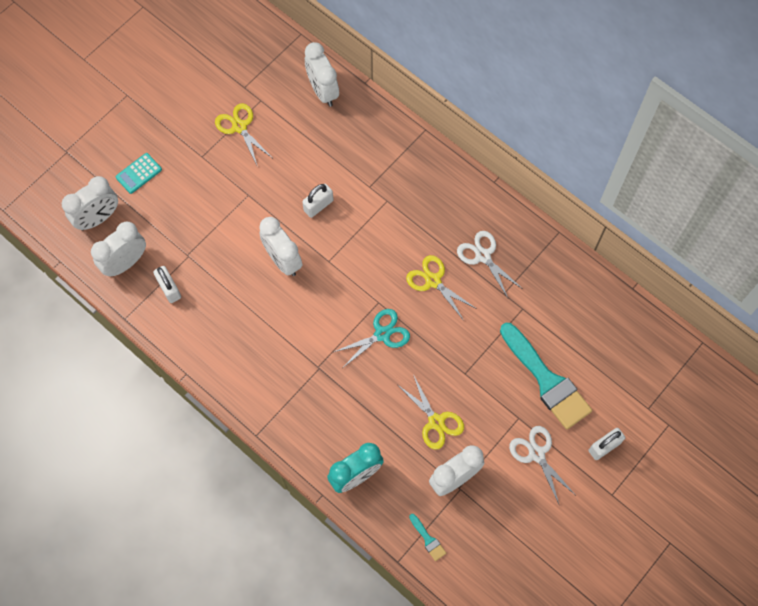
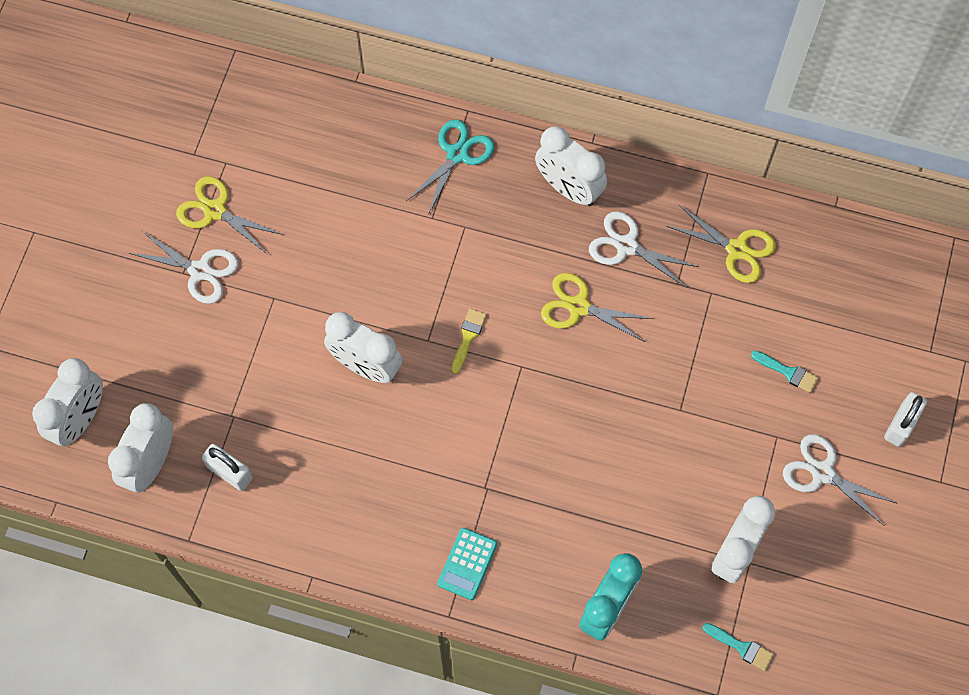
camera: 25 degrees left, 0 degrees up
turquoise calculator [115,153,162,194] -> turquoise calculator moved to [437,528,497,600]
white padlock [302,184,333,218] -> none
white clock [305,42,339,107] -> white clock moved to [535,126,607,206]
turquoise scissors [334,309,410,367] -> turquoise scissors moved to [406,119,494,214]
yellow scissors [398,374,464,450] -> yellow scissors moved to [666,205,776,283]
turquoise brush [500,323,592,430] -> turquoise brush [751,351,819,393], size x0.40
none -> white scissors [129,230,238,304]
none -> yellow brush [451,308,487,374]

